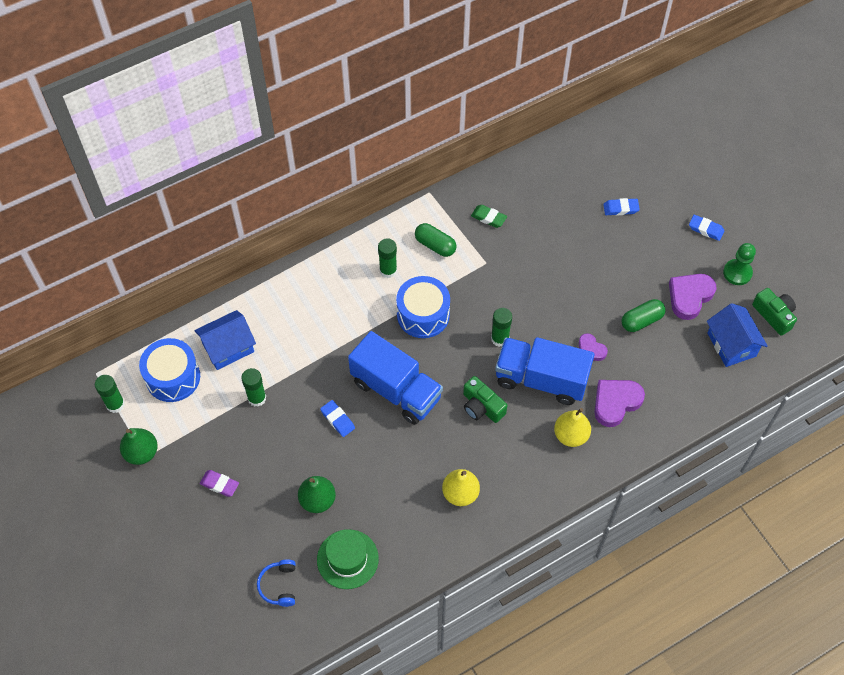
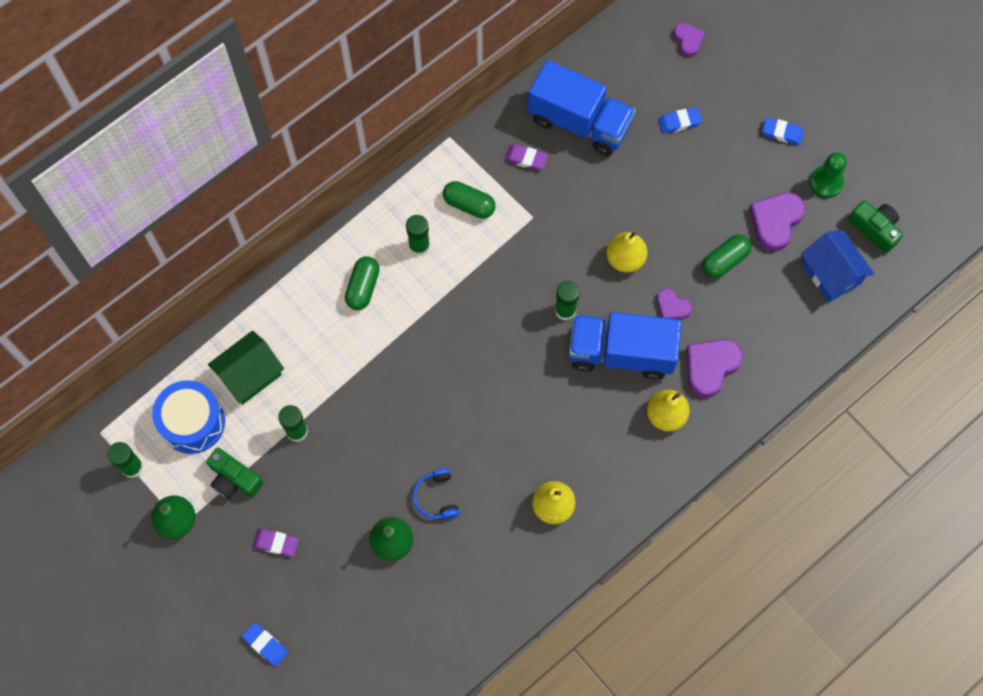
camera: 10 degrees left, 10 degrees up
blue house [194,310,256,370] -> green house [208,331,284,405]
blue headphones [257,559,296,607] -> blue headphones moved to [413,468,459,519]
green hat [317,529,379,589] -> none
blue eraser [320,400,355,437] -> blue eraser moved to [242,622,288,667]
blue truck [348,331,443,425] -> blue truck moved to [528,60,636,156]
blue drum [396,276,450,338] -> none
green camera [463,376,507,423] -> green camera moved to [206,448,263,499]
green eraser [471,205,507,228] -> purple eraser [504,144,548,170]
none -> green capsule [345,256,380,310]
none -> yellow pear [606,231,647,272]
none -> purple heart [674,23,705,57]

